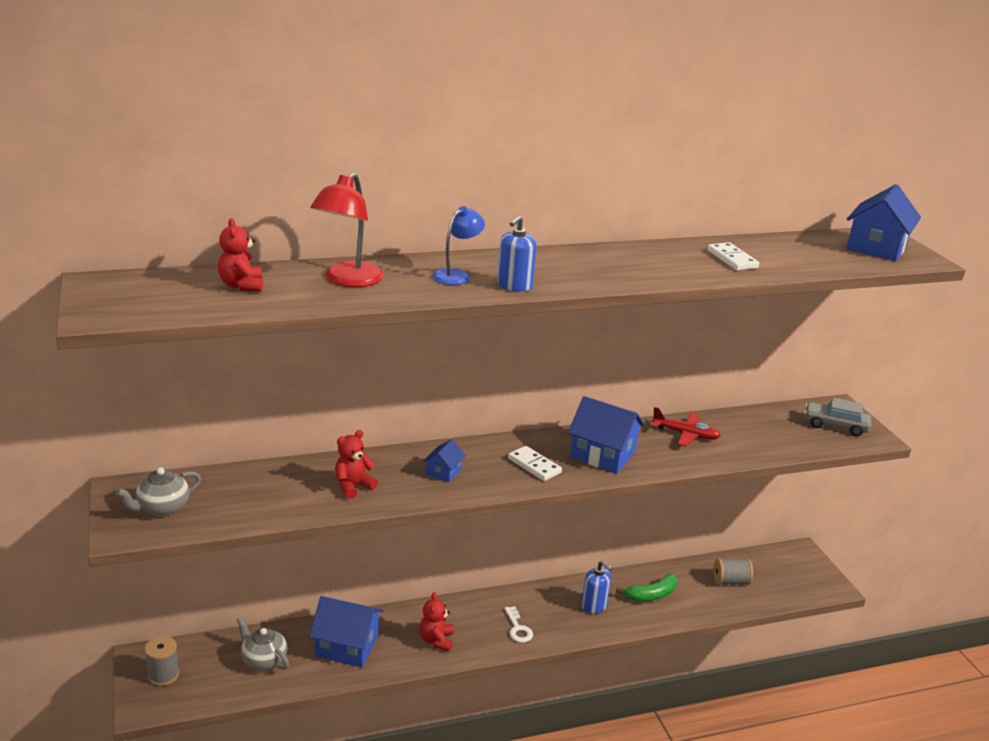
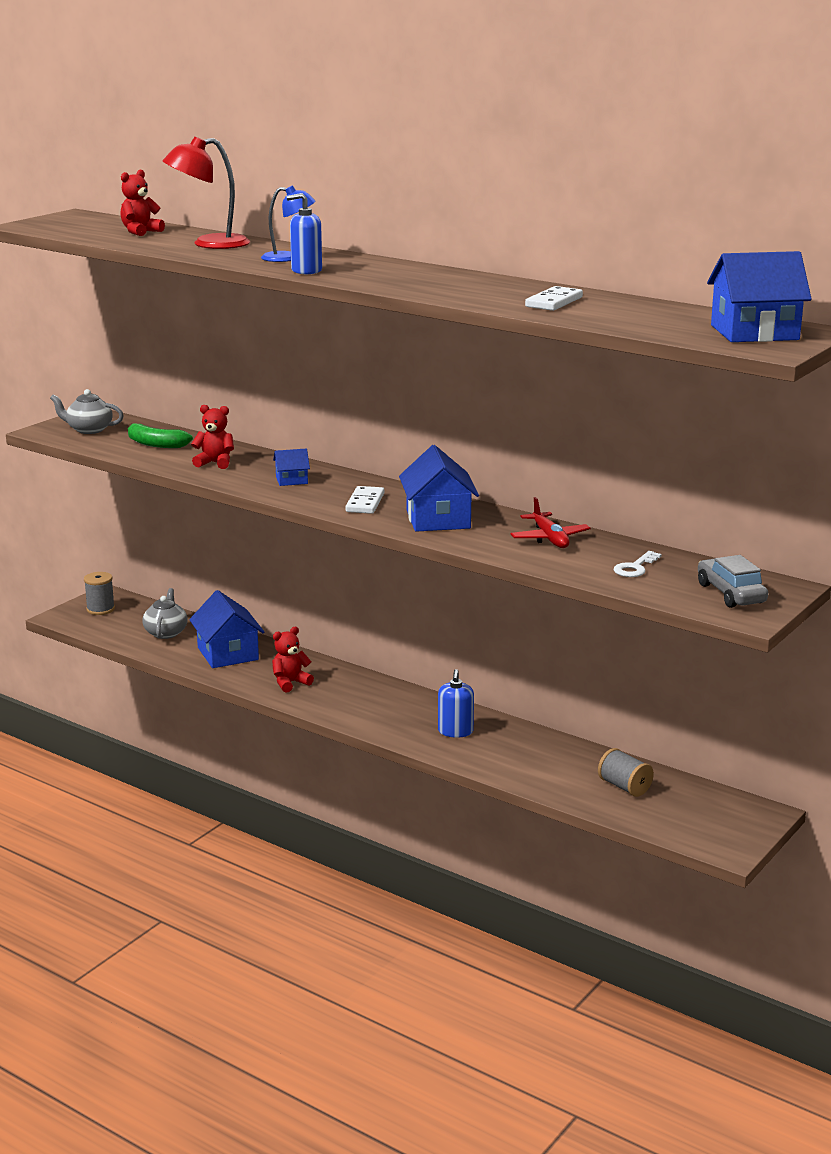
camera: 55 degrees right, 5 degrees down
white key [504,606,533,643] -> white key moved to [614,551,662,577]
green banana [616,574,677,602] -> green banana moved to [128,423,193,448]

